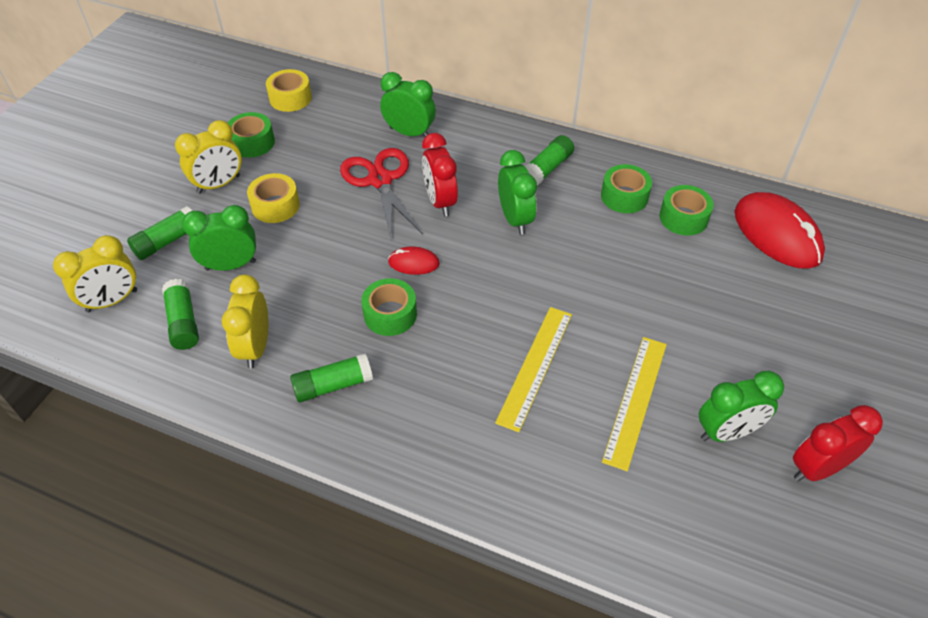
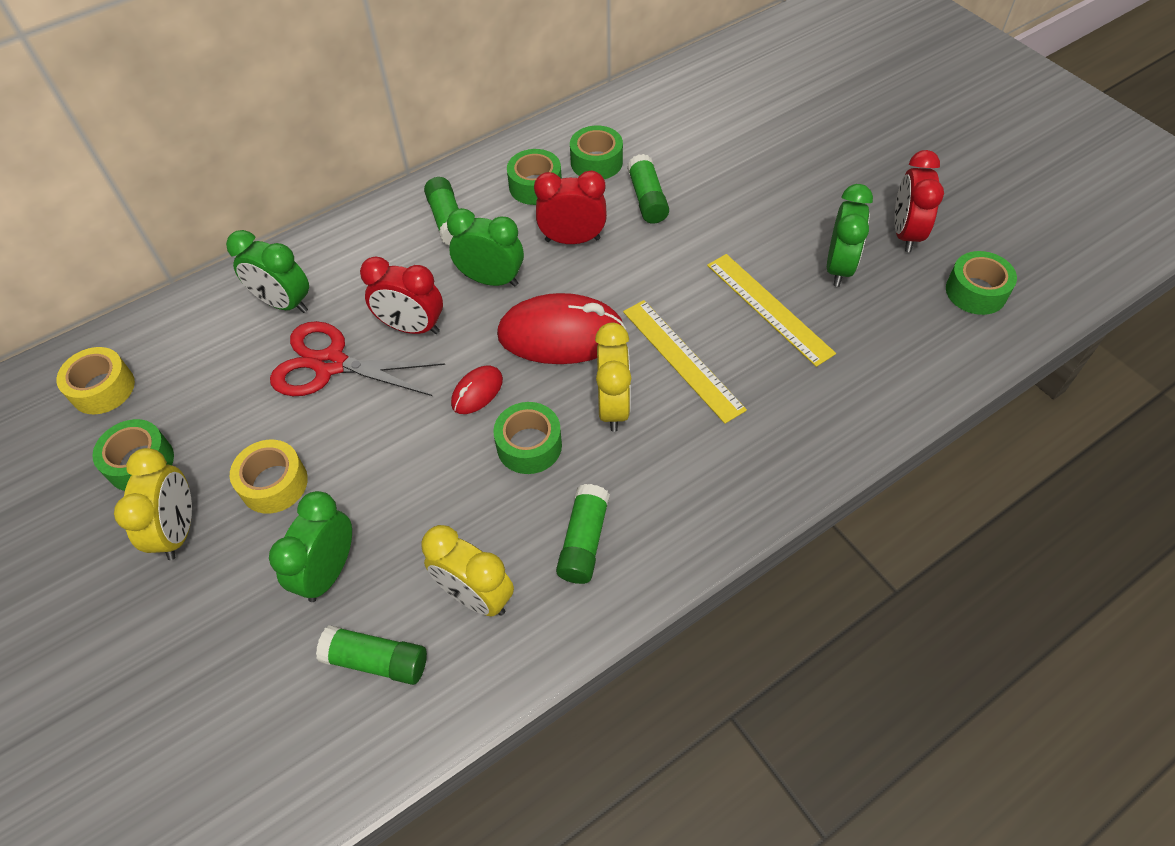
camera: 55 degrees left, 5 degrees up
yellow clock [53,235,137,312] -> yellow clock moved to [595,323,631,432]
green glue stick [127,206,192,260] -> green glue stick moved to [627,154,669,224]
green clock [380,72,436,137] -> green clock turned 120 degrees counterclockwise [226,230,309,313]
red mouse [735,192,825,269] -> red mouse moved to [497,293,626,364]
none -> red clock [534,171,607,244]
none -> green tape [946,251,1017,315]

